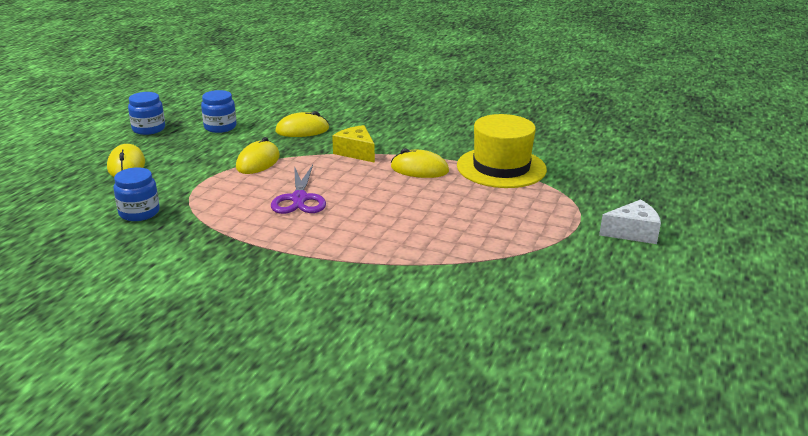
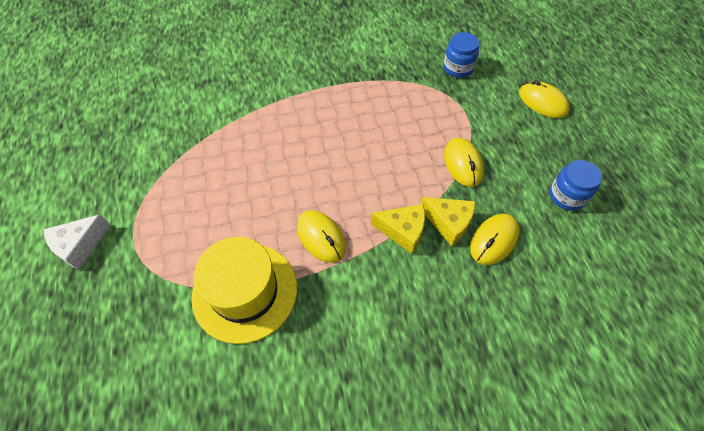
camera: 145 degrees right, 30 degrees up
blue jar [128,92,165,135] -> none
purple scissors [271,165,326,214] -> none
yellow mouse [391,148,449,178] -> yellow mouse turned 75 degrees clockwise [297,210,346,263]
none -> yellow cheese [421,197,475,246]

